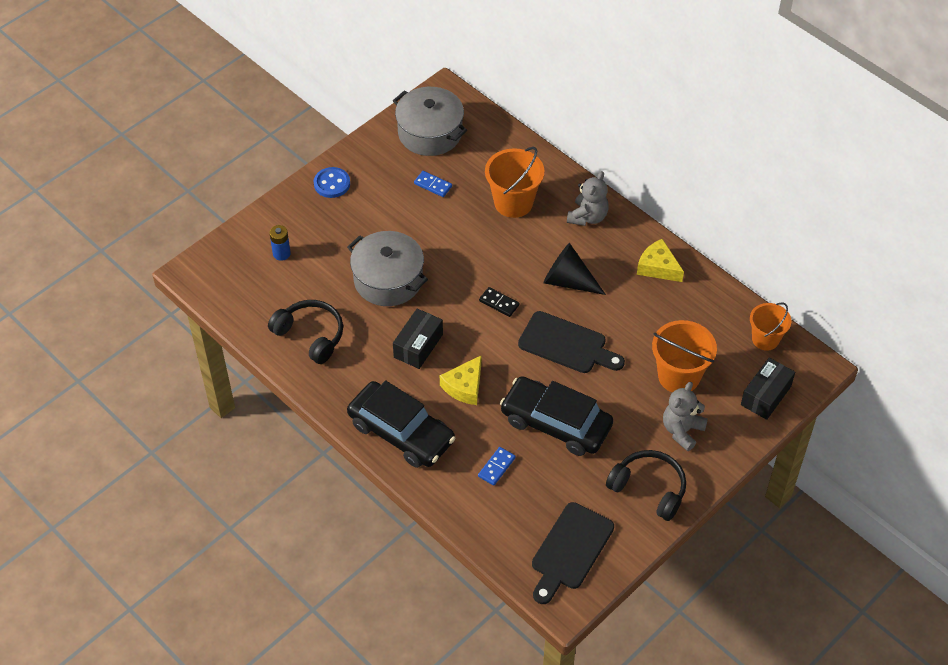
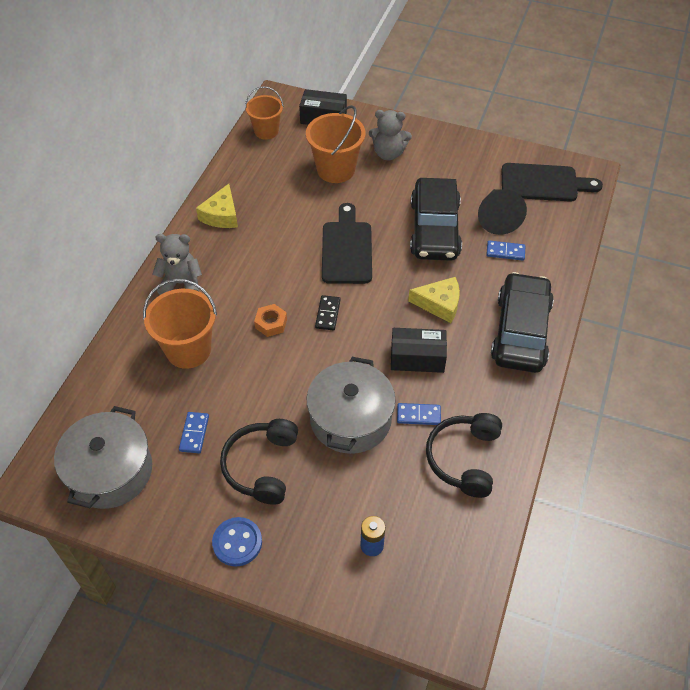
camera: 115 degrees left, 0 degrees up
black cone [544,243,606,295] -> black cone moved to [478,189,527,235]
black headphones [606,450,686,521] -> black headphones moved to [220,419,298,505]
none -> orange nut [254,304,287,337]
none -> blue domino [397,403,441,425]

